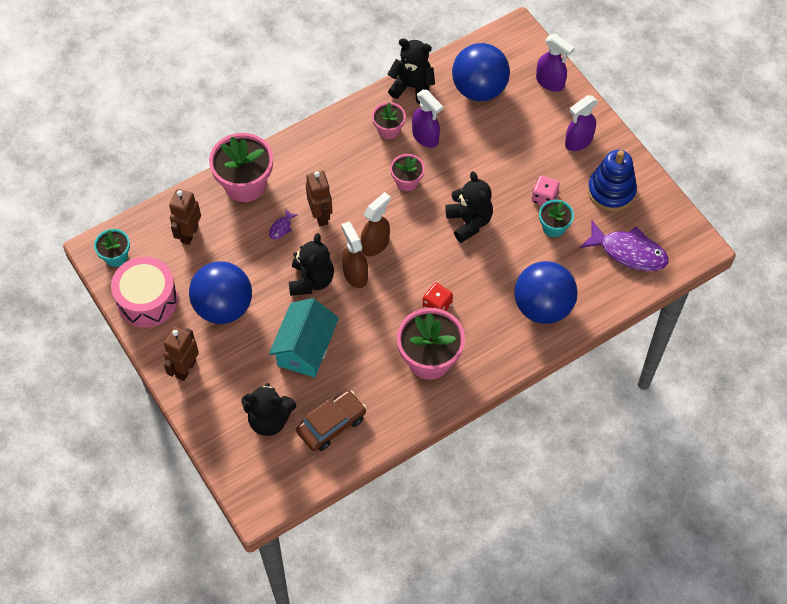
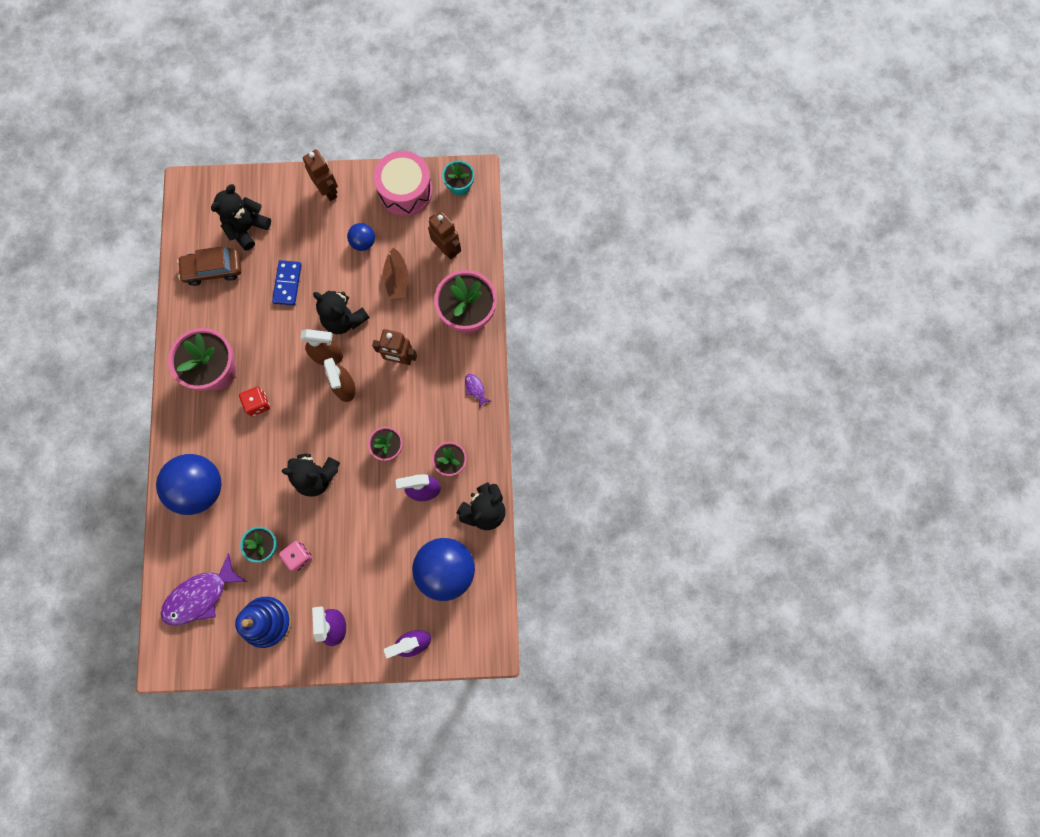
camera: 120 degrees right, 15 degrees up
blue ball [189,261,252,324] -> blue ball [347,223,375,251], size x0.49
purple fish [269,209,298,240] -> purple fish moved to [465,374,491,408]
turquoise house [269,298,339,378] -> blue domino [272,260,302,306]
brown car [296,390,366,451] -> brown car turned 90 degrees clockwise [177,246,241,286]
none -> brown boat [383,248,408,299]

